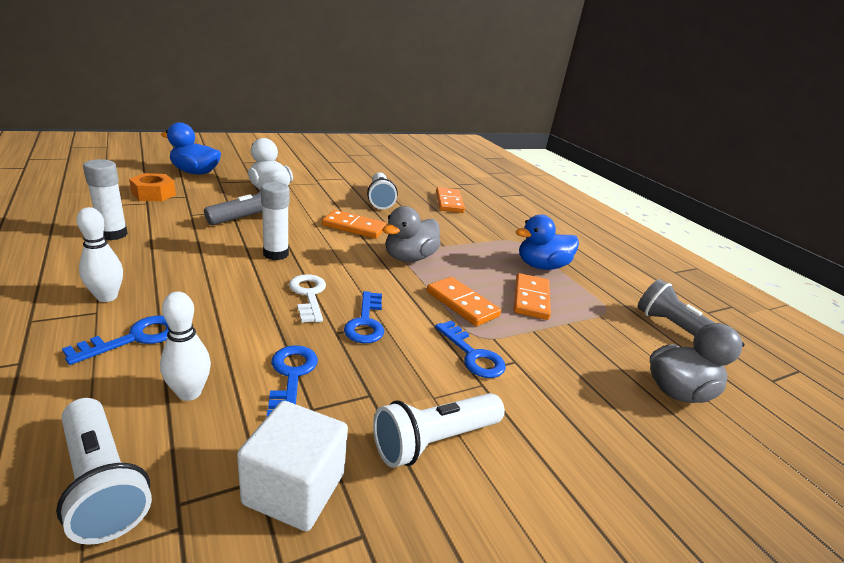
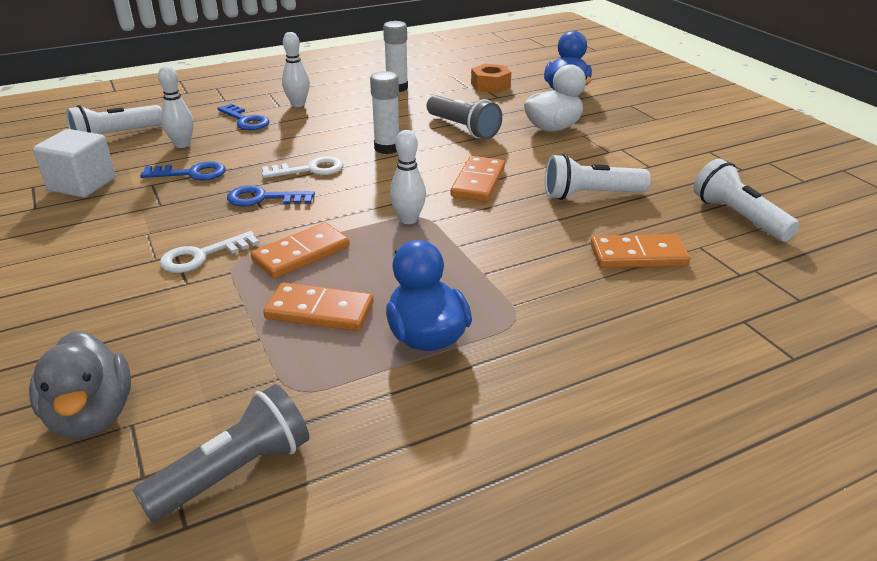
camera: 95 degrees right, 5 degrees up
white flashlight [373,393,505,468] -> white flashlight moved to [693,158,799,242]
grey duck [383,206,441,262] -> white bowling pin [390,130,426,224]
blue key [435,320,506,378] -> white key [160,231,260,273]

